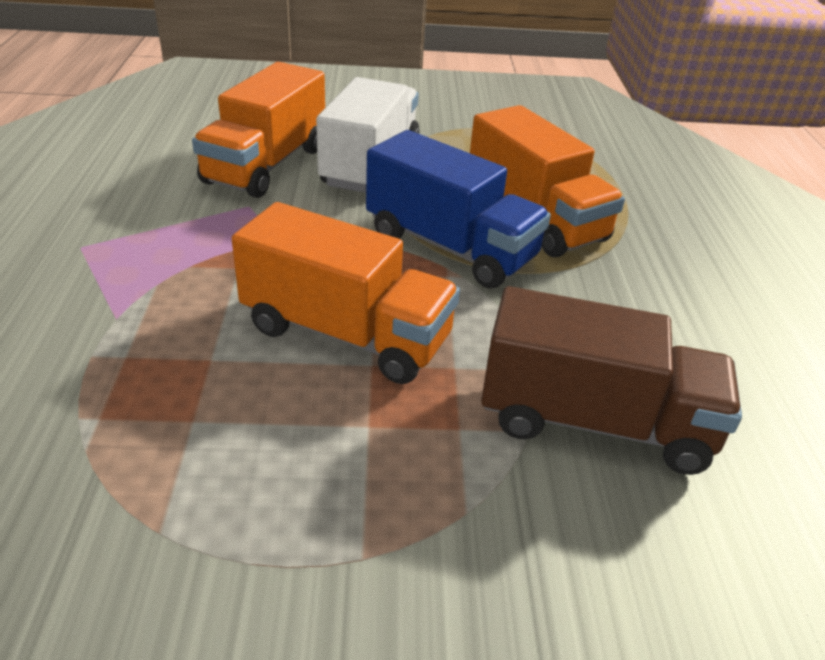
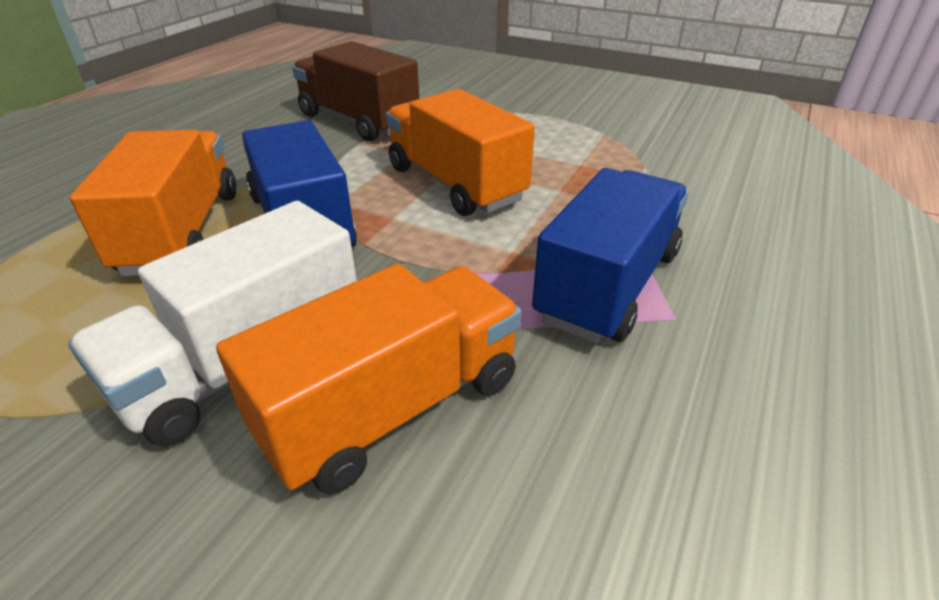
camera: 150 degrees left, 0 degrees up
none -> blue truck [532,168,689,343]

